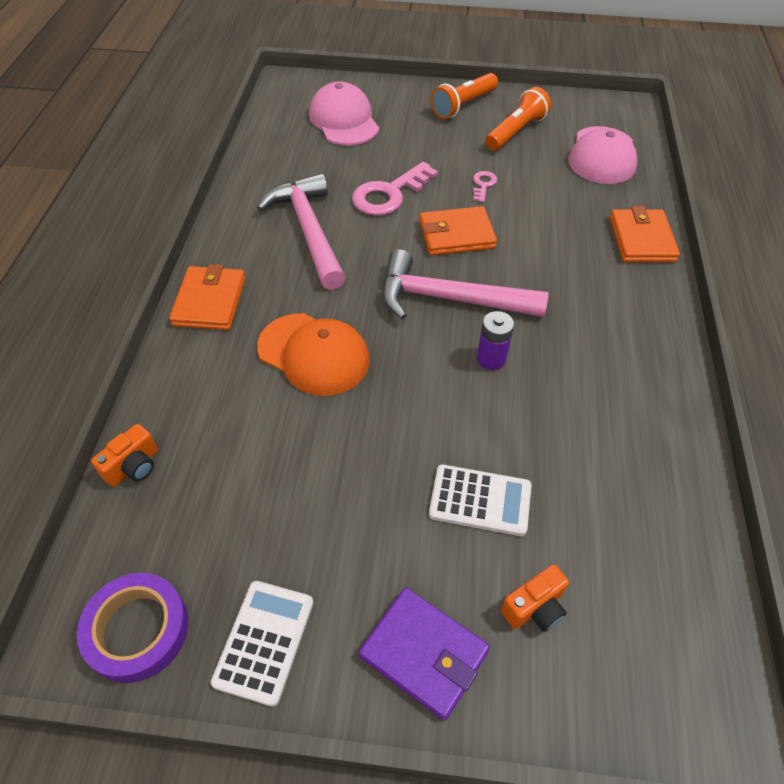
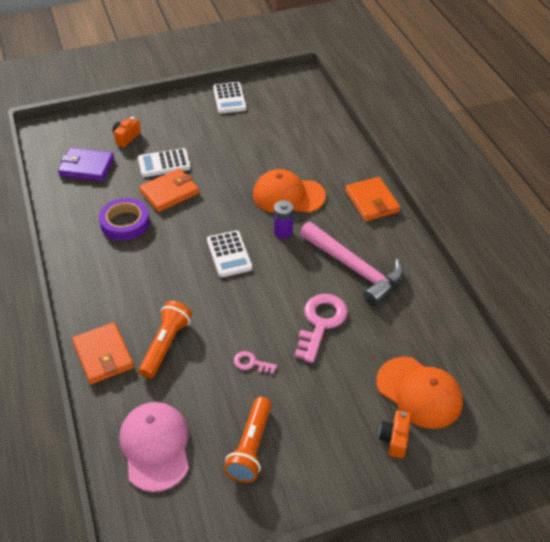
camera: 155 degrees right, 5 degrees down
purple tape [77,573,188,683] -> purple tape moved to [99,198,150,241]
orange camera [91,424,158,487] -> orange camera moved to [379,410,411,458]
pink cap [309,81,379,146] -> orange cap [376,357,463,429]
purple wallet [359,588,490,720] -> purple wallet moved to [58,148,114,181]
pink hammer [382,250,549,320] -> white calculator [207,230,253,277]
orange wallet [419,206,497,255] -> orange wallet moved to [139,168,199,212]
orange flashlight [431,73,498,119] -> orange flashlight moved to [139,301,192,378]
pink key [473,171,497,202] -> pink key turned 120 degrees clockwise [234,351,277,374]
purple battery [477,311,514,370] -> purple battery moved to [274,200,293,239]

